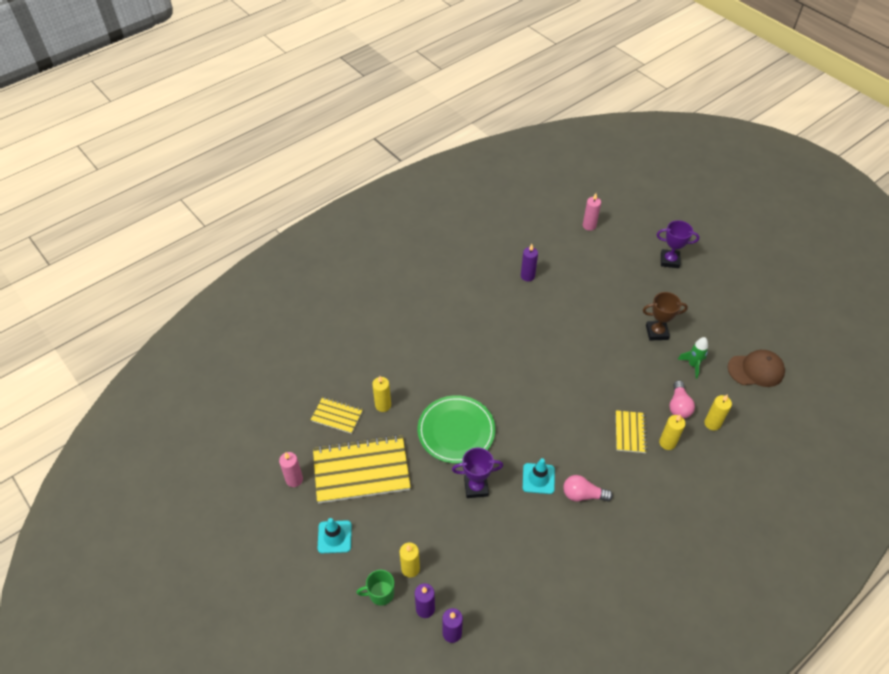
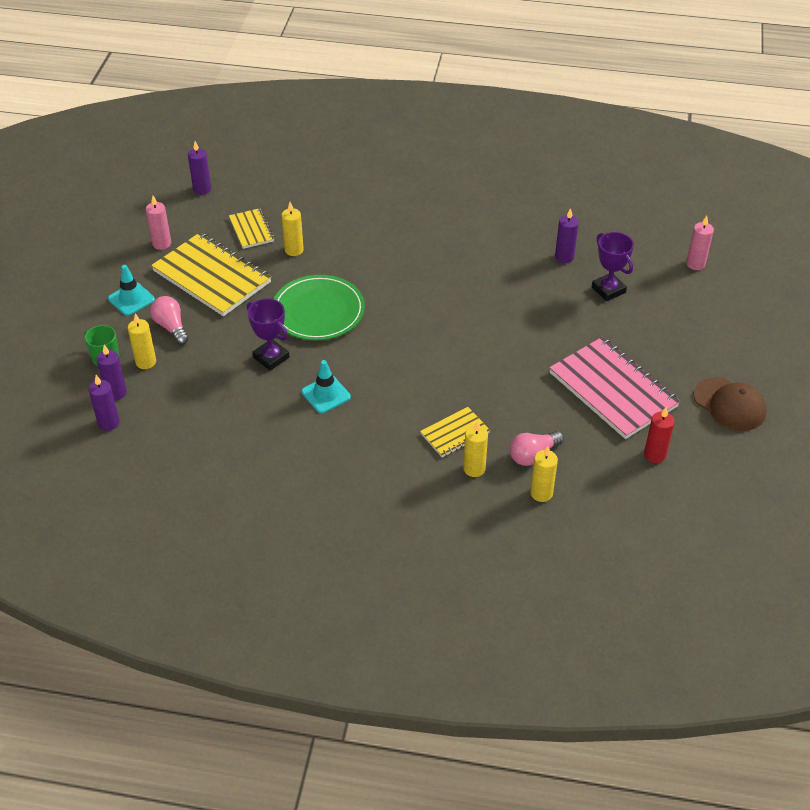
camera: 50 degrees right, 5 degrees down
pink light bulb [563,475,613,502] -> pink light bulb moved to [150,296,189,345]
brown trophy [643,292,688,341] -> pink notebook [549,337,680,439]
purple trophy [656,220,699,268] -> purple trophy moved to [592,232,634,301]
green rocket [678,337,708,379] -> none
brown cap [728,350,785,387] -> brown cap moved to [694,377,766,431]
none -> purple candle [188,141,211,195]
none -> red candle [644,407,675,463]

